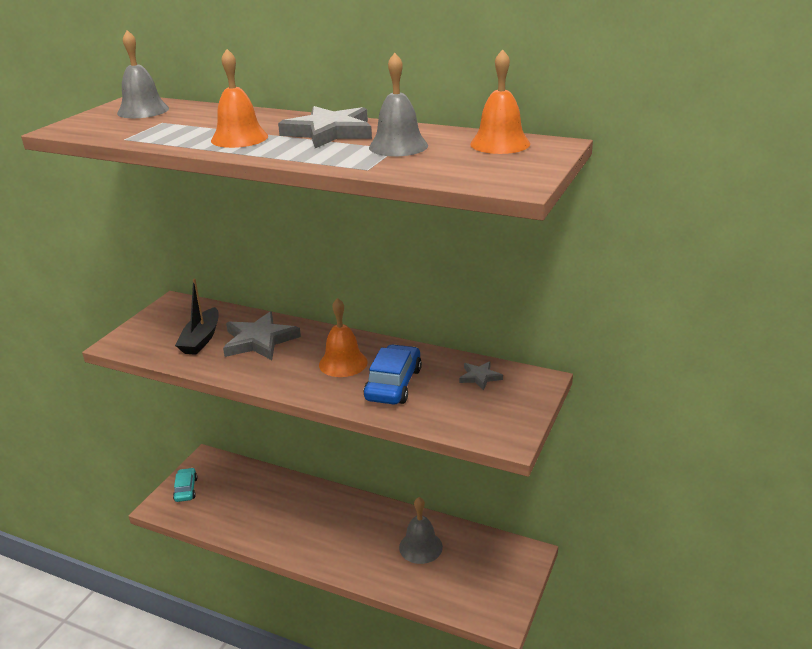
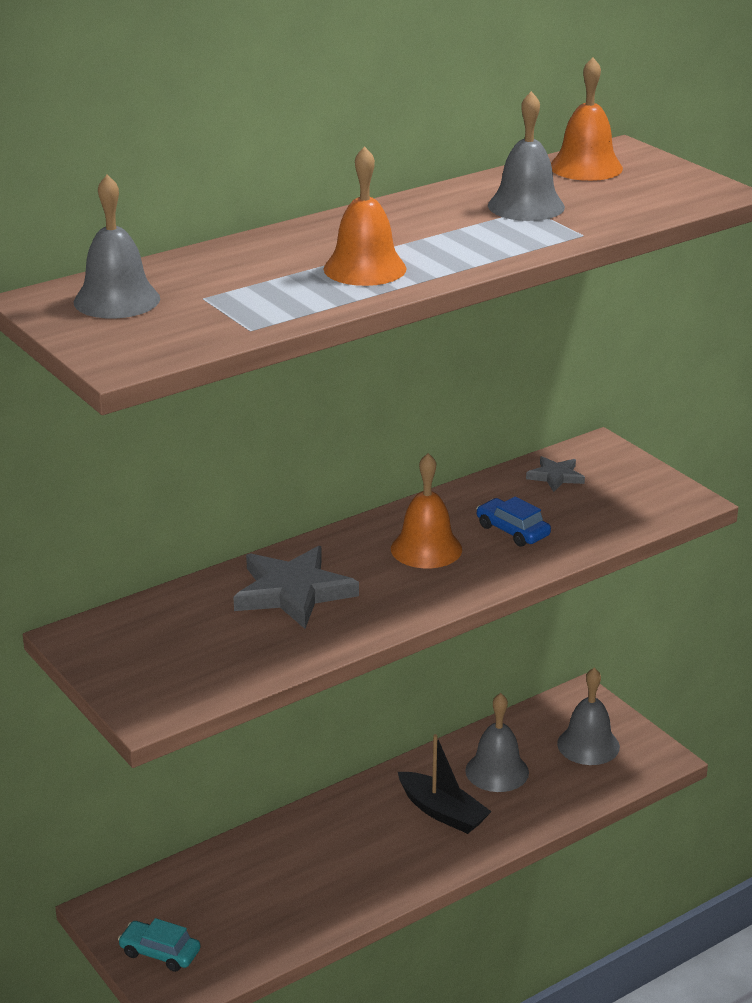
camera: 60 degrees left, 0 degrees up
black boat [175,279,219,355] -> black boat moved to [398,734,492,834]
grey star [278,106,372,148] -> none
blue car [364,344,422,405] -> blue car [476,497,551,547], size x0.64
none -> grey bell [557,668,620,765]

